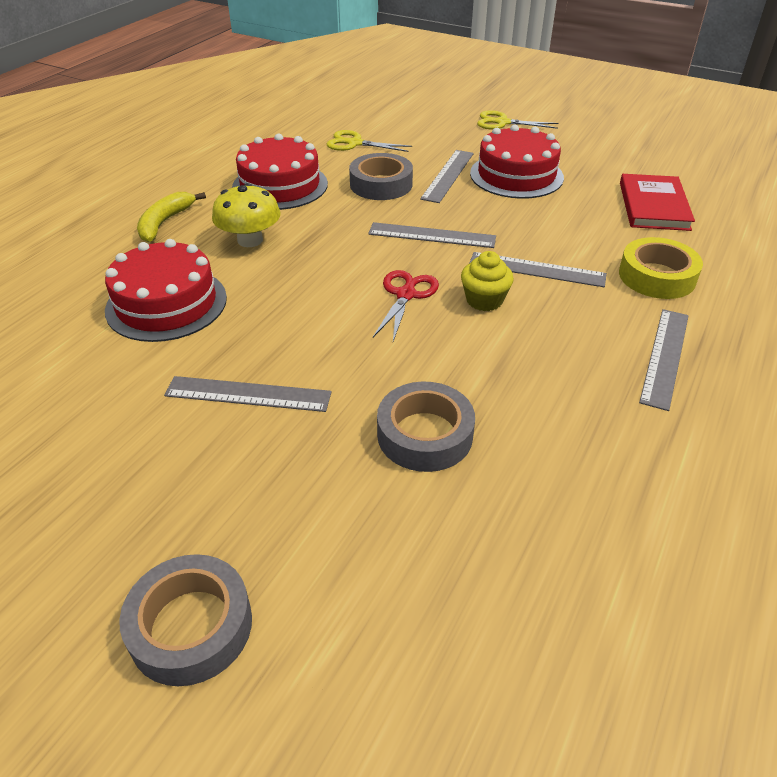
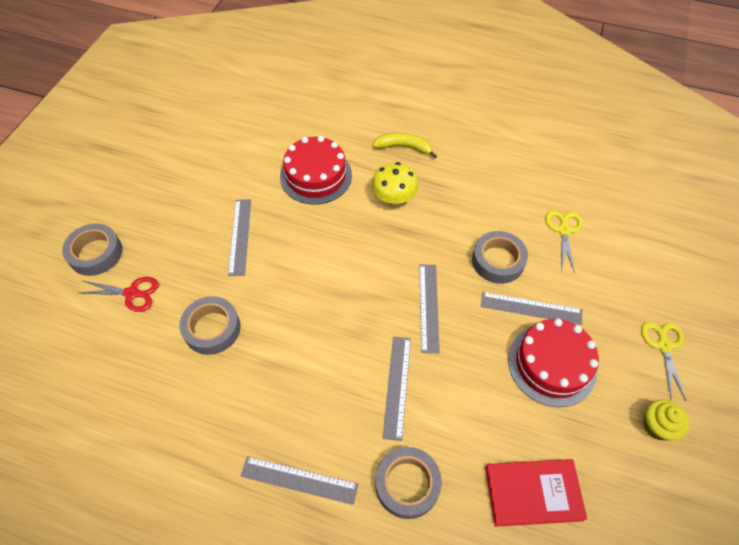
camera: 80 degrees right, 15 degrees up
red cake [232,134,328,210] -> none
red scissors [373,270,439,341] -> red scissors moved to [78,277,159,312]
yellow cupcake [461,251,514,311] -> yellow cupcake moved to [643,399,689,440]
yellow tape [619,237,703,299] -> grey tape [375,447,442,519]

